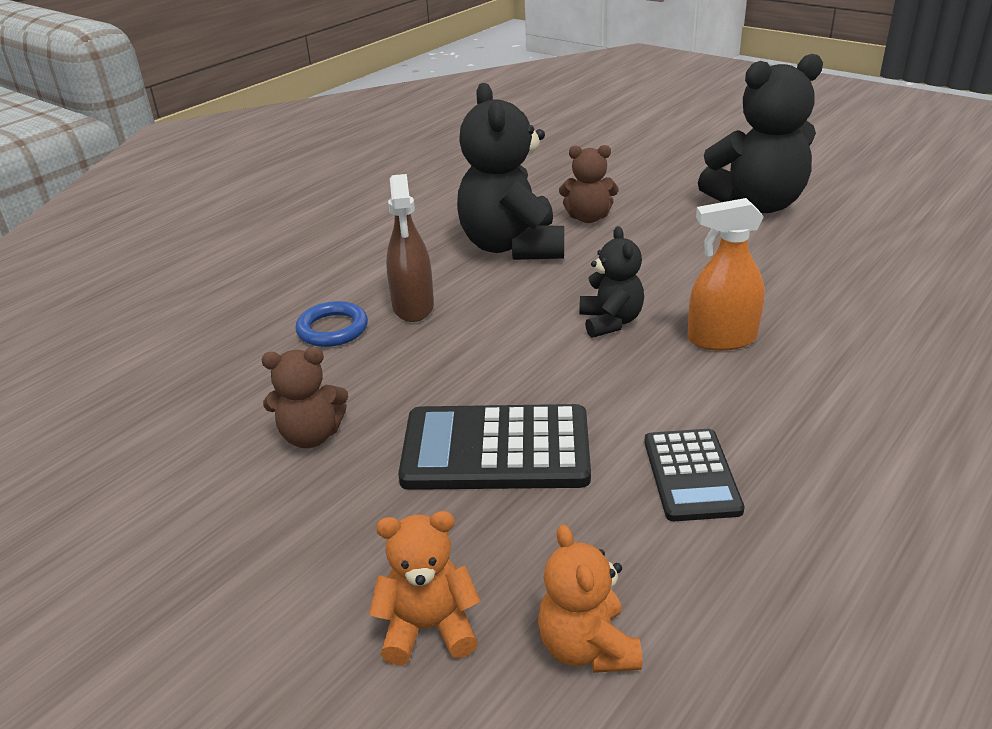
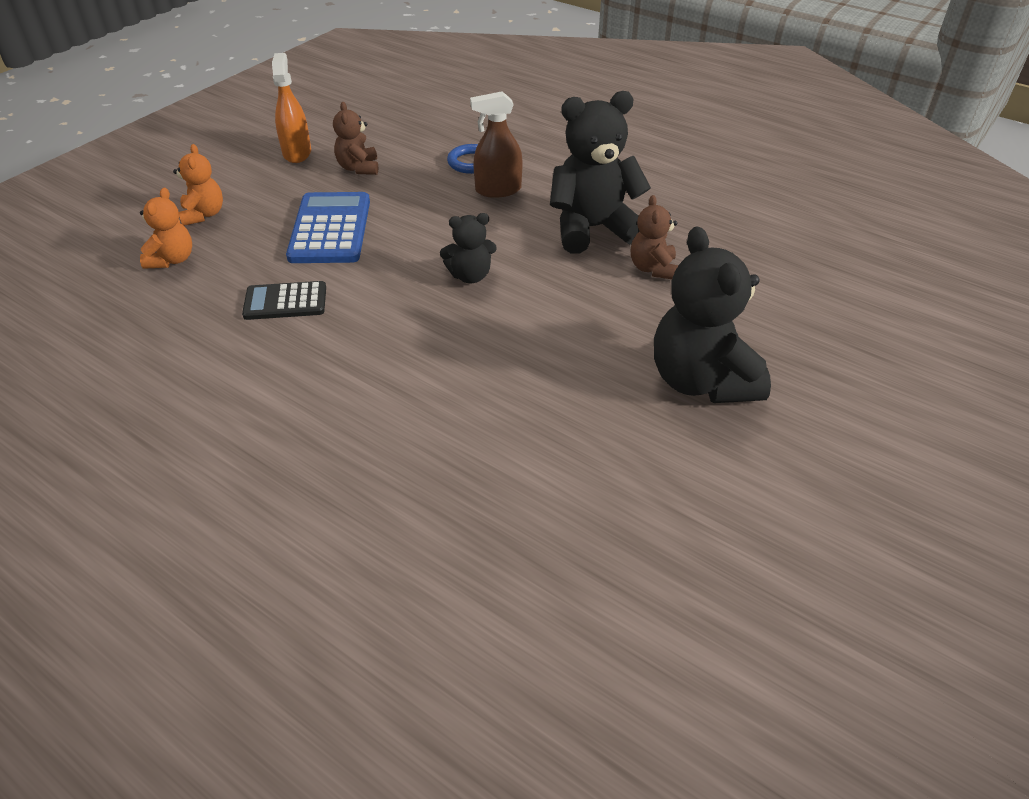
camera: 85 degrees right, 10 degrees up
black calculator [398,404,591,490] -> blue calculator [286,192,370,263]
orange teddy bear [538,524,642,673] -> orange teddy bear turned 120 degrees clockwise [140,188,192,269]
orange spray bottle [688,198,765,351] -> orange spray bottle moved to [272,53,311,163]

